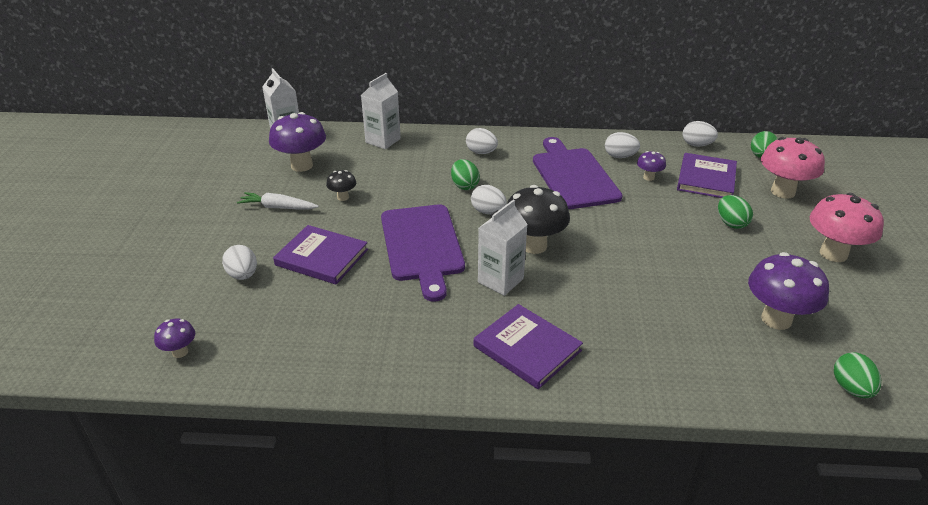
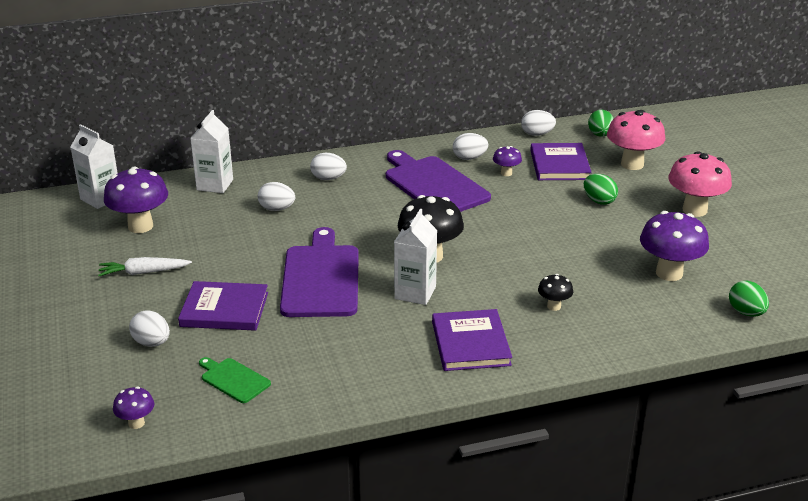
camera: 20 degrees left, 5 degrees down
black mushroom [326,170,356,201] -> black mushroom moved to [538,274,573,311]
purple cutting board [381,205,465,301] -> purple cutting board turned 150 degrees counterclockwise [280,227,359,317]
green egg [451,159,480,190] -> none
white egg [471,185,507,214] -> white egg moved to [258,182,295,211]
purple book [474,304,583,389] -> purple book turned 60 degrees clockwise [432,309,512,371]
none -> green cutting board [199,357,271,403]

